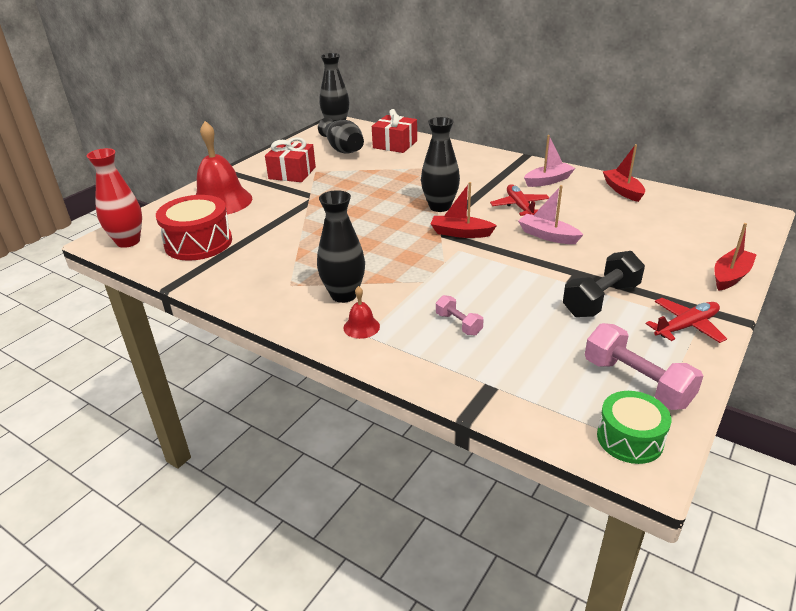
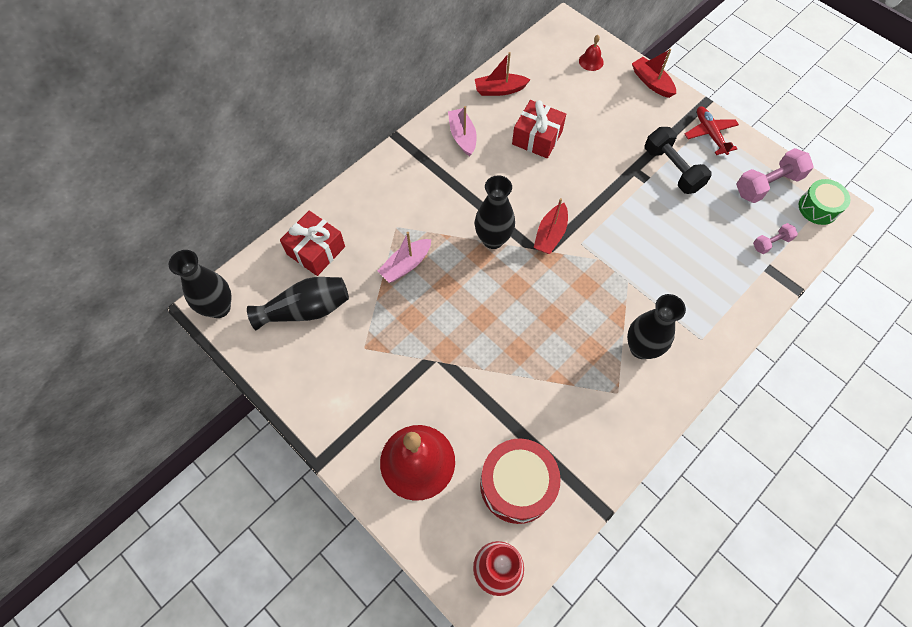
camera: 80 degrees left, 30 degrees up
red gift [265,137,316,182] -> red gift moved to [512,100,566,158]
red bell [344,286,380,339] -> red bell moved to [579,35,604,71]
pink dumbbell [436,295,484,335] -> pink dumbbell moved to [753,223,798,254]
red plane [490,184,549,216] -> none
pink boat [518,185,583,244] -> pink boat moved to [378,232,431,283]

